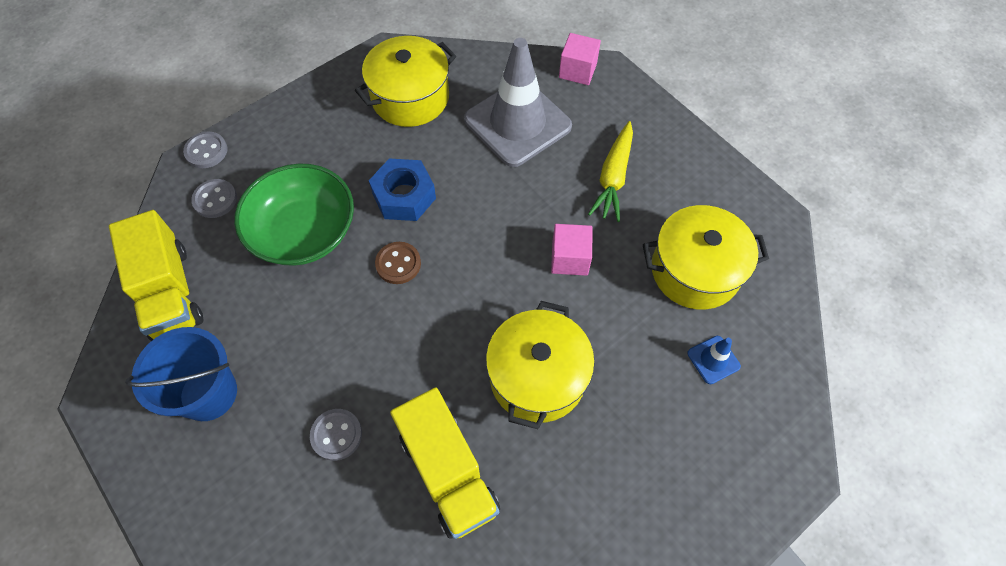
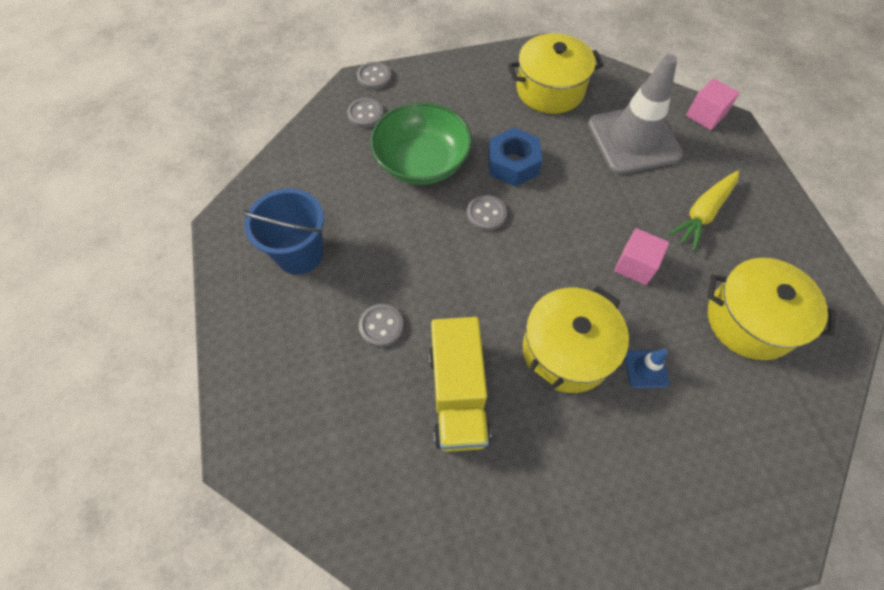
camera: 25 degrees right, 0 degrees up
yellow truck [109,210,203,341] -> none
brown button [375,242,421,284] -> grey button [467,195,507,231]
blue traffic cone [687,336,741,384] -> blue traffic cone moved to [625,349,670,388]

